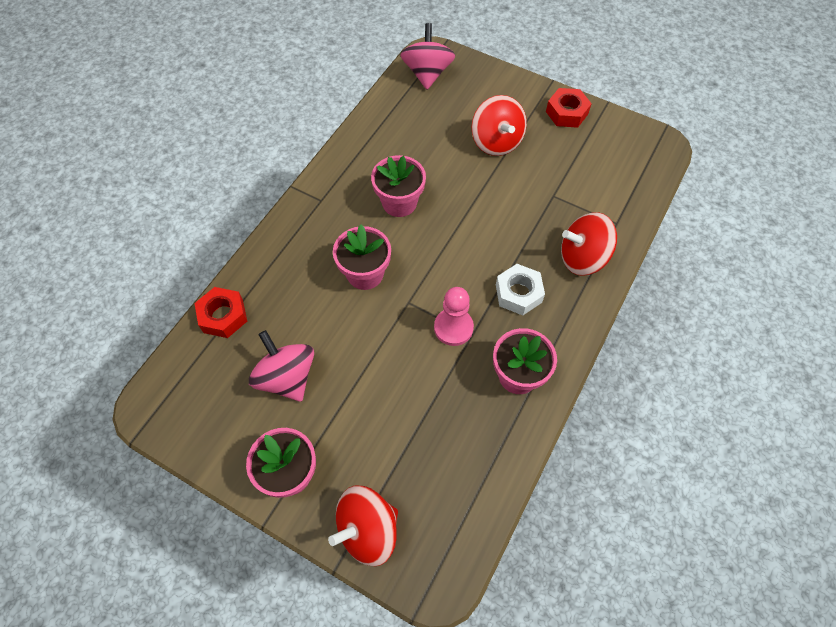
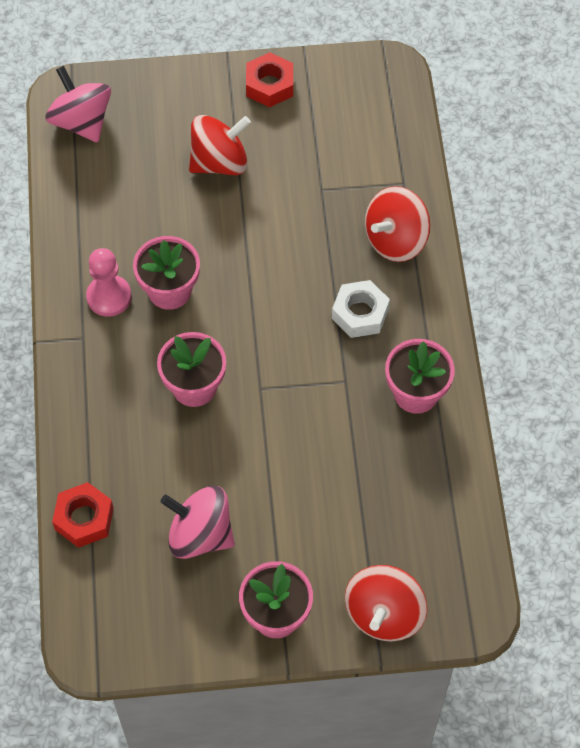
camera: 35 degrees left, 0 degrees up
pink pawn [434,287,474,346] -> pink pawn moved to [86,248,131,317]
red spinning top [472,95,527,156] -> red spinning top turned 60 degrees counterclockwise [189,115,251,175]

